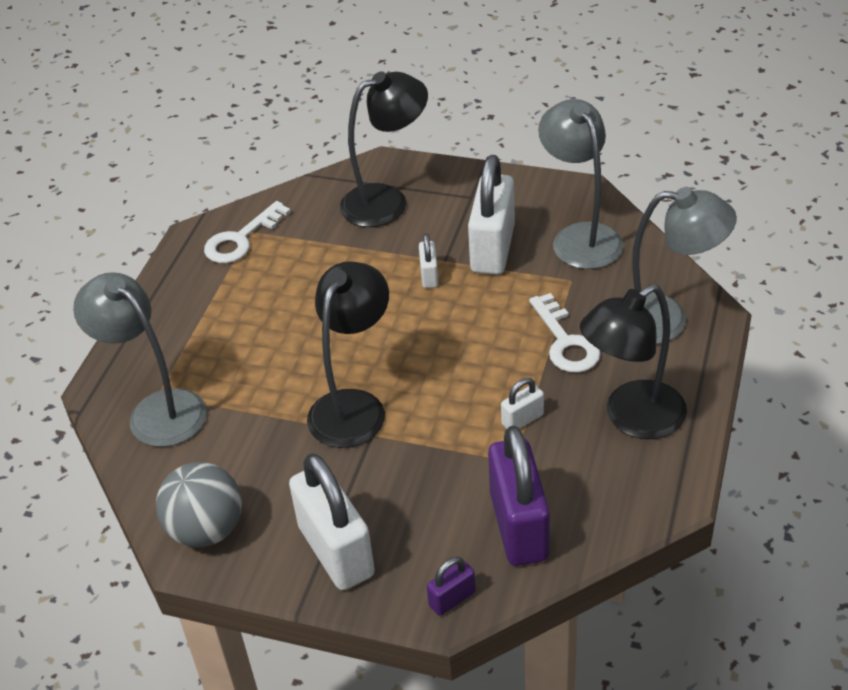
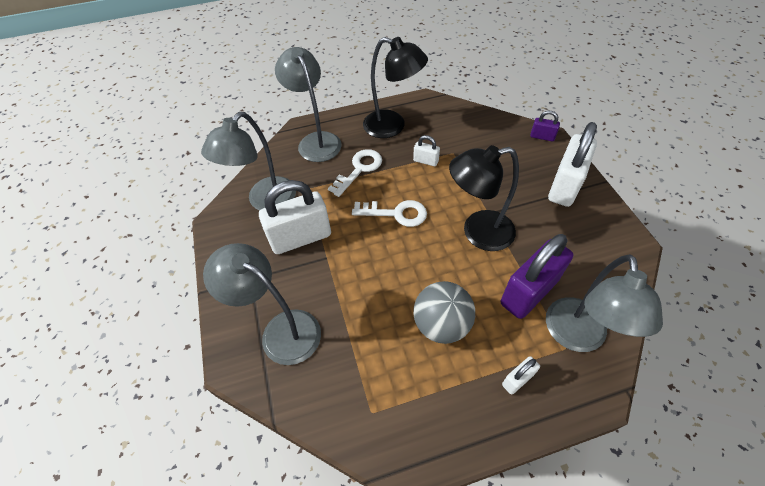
camera: 125 degrees left, 10 degrees up
grey ball [156,462,242,547] -> grey ball moved to [413,281,475,344]
white key [204,201,291,263] -> white key moved to [352,200,427,227]
black lamp [340,71,428,227] -> grey lamp [203,243,321,365]
white padlock [419,233,439,288] -> white padlock moved to [502,356,540,394]
purple padlock [488,426,550,566] -> purple padlock moved to [501,234,573,319]

